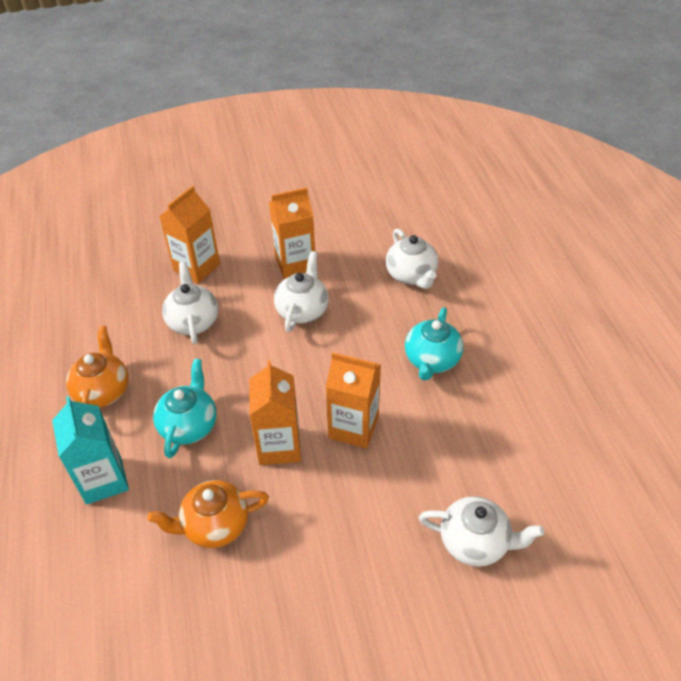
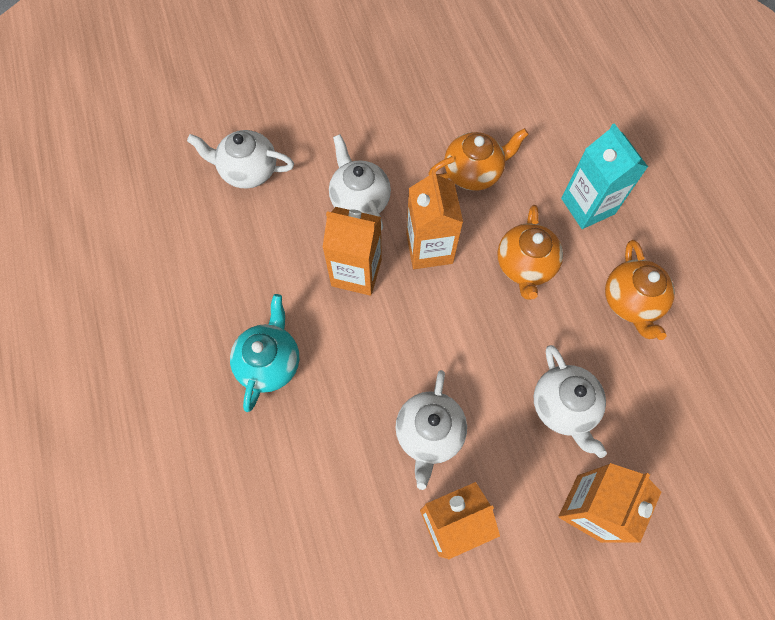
camera: 175 degrees right, 20 degrees up
turquoise teapot [153,359,216,458] -> orange teapot [497,205,563,300]
white teapot [386,229,438,289] -> white teapot moved to [329,134,391,231]

